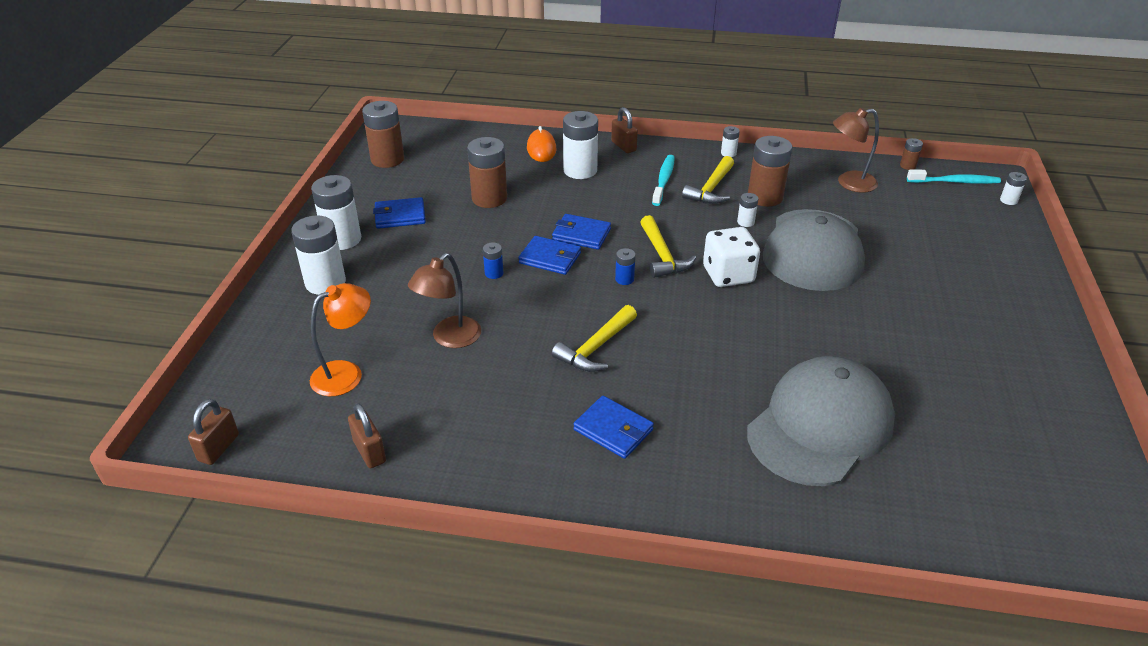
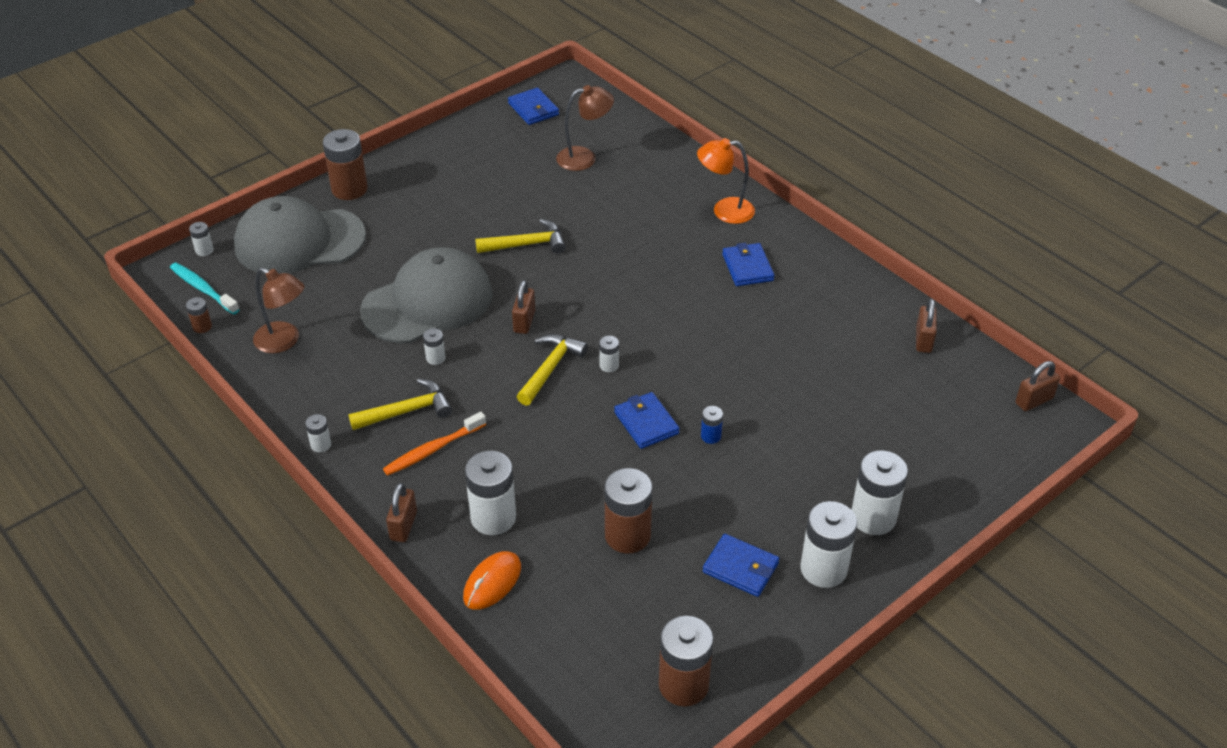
camera: 140 degrees left, 5 degrees up
orange lamp [310,283,371,396] -> orange lamp moved to [697,138,755,224]
brown lamp [408,253,481,348] -> brown lamp moved to [556,85,614,171]
blue wallet [552,214,611,250] -> blue wallet moved to [508,88,559,125]
yellow hammer [552,305,637,372] -> yellow hammer moved to [475,219,566,254]
blue battery [615,248,636,285] -> white battery [599,336,619,372]
turquoise toothbrush [652,155,675,206] -> orange toothbrush [383,412,486,476]
white dice [703,227,760,287] -> brown padlock [512,280,535,334]
grey cap [747,356,895,486] -> grey cap moved to [234,196,366,274]
brown battery [748,136,792,207] -> brown battery moved to [323,129,368,200]

